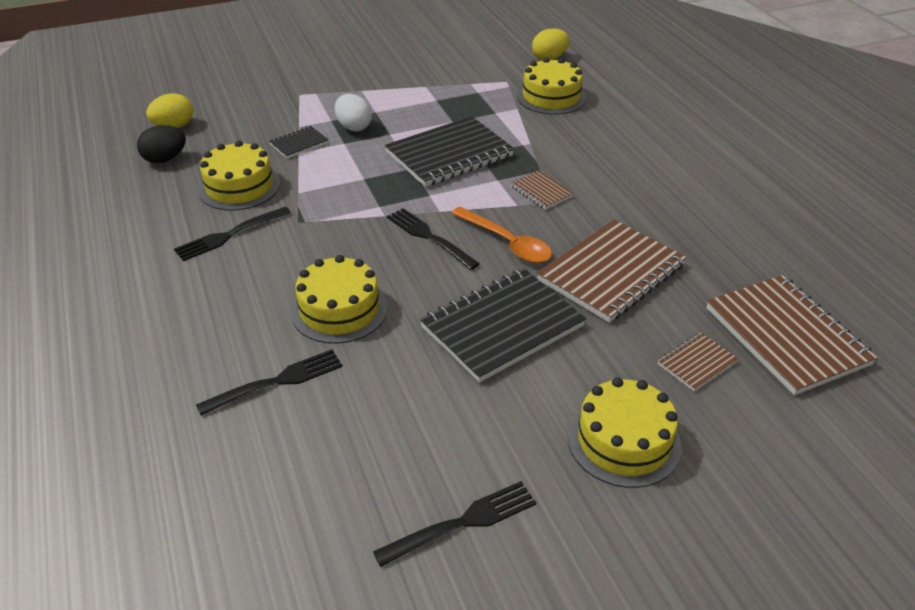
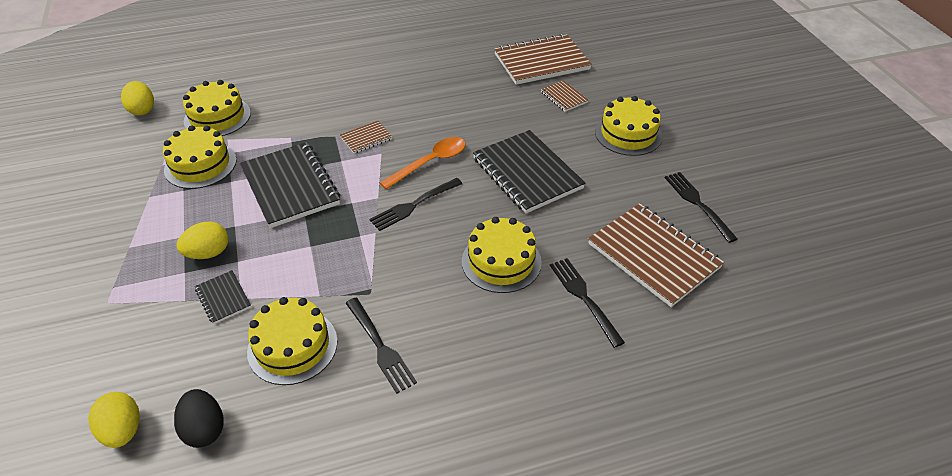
camera: 85 degrees left, 5 degrees up
white egg [335,94,372,131] -> yellow egg [176,222,229,259]
brown notebook [537,219,686,323] -> brown notebook moved to [588,203,724,307]
none -> yellow cake [163,125,237,189]

